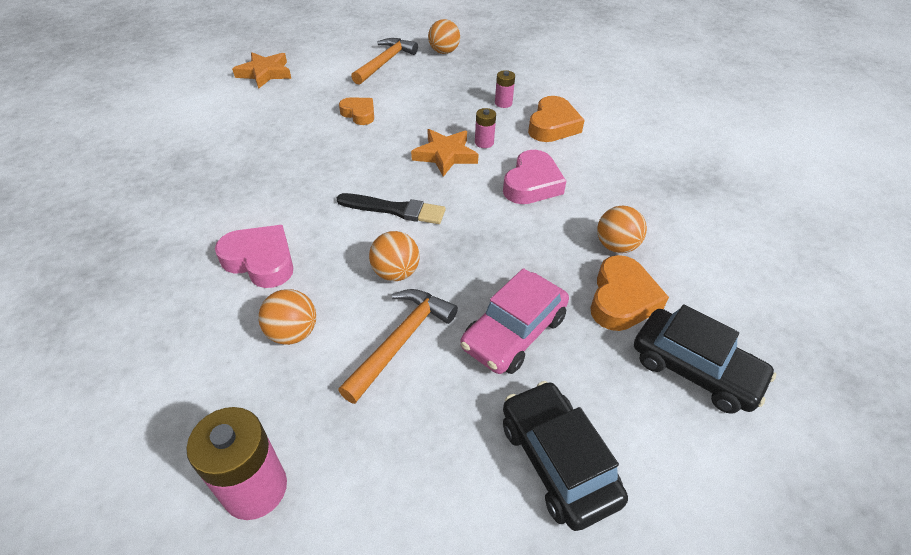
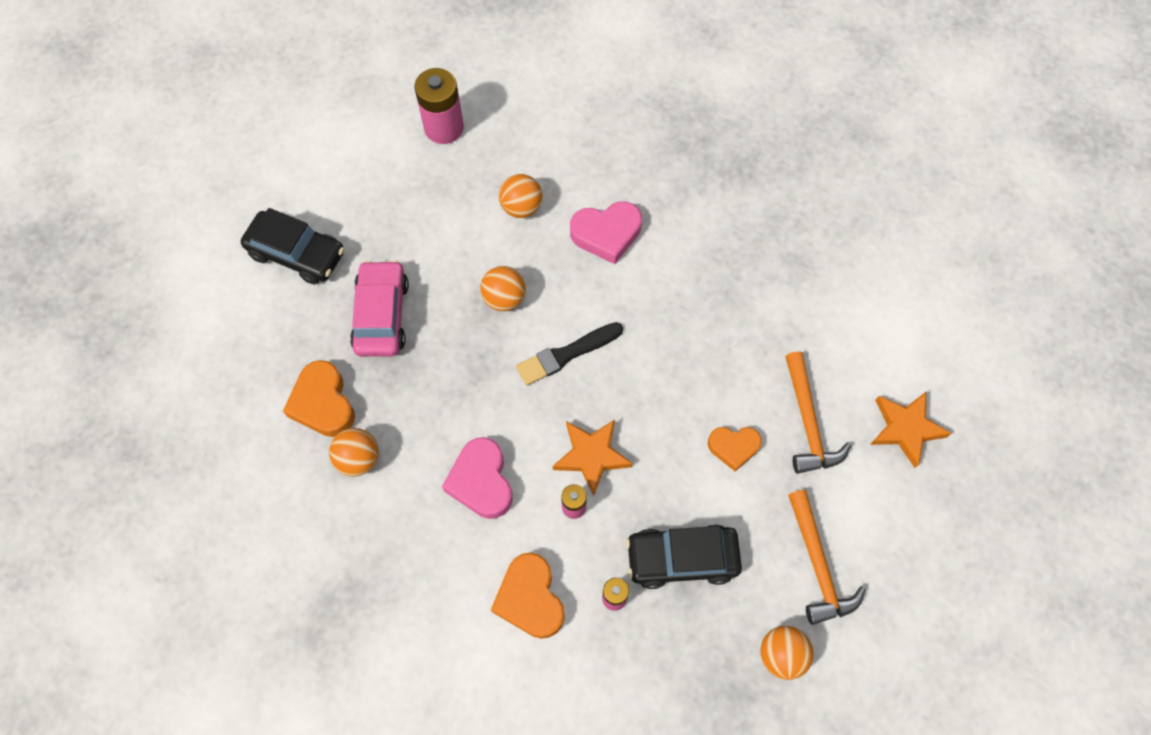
camera: 140 degrees right, 20 degrees up
orange hammer [338,289,458,404] -> orange hammer moved to [785,351,851,474]
black car [634,304,776,414] -> black car moved to [626,525,742,589]

